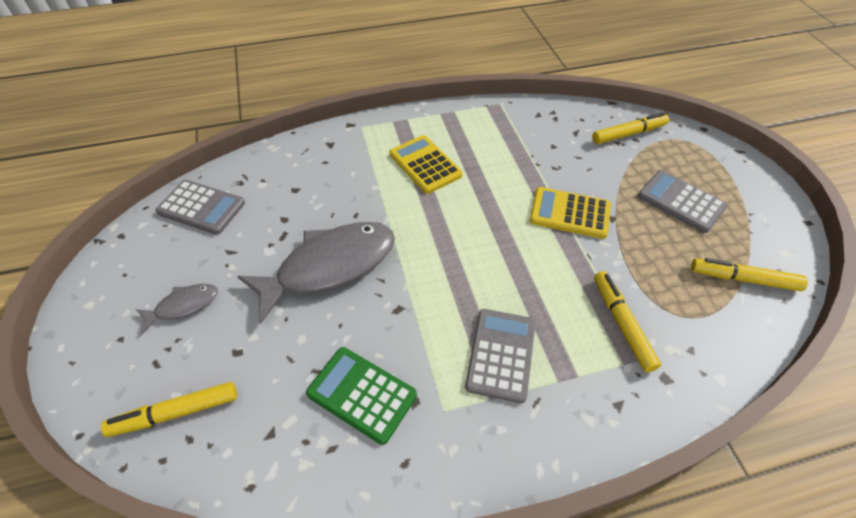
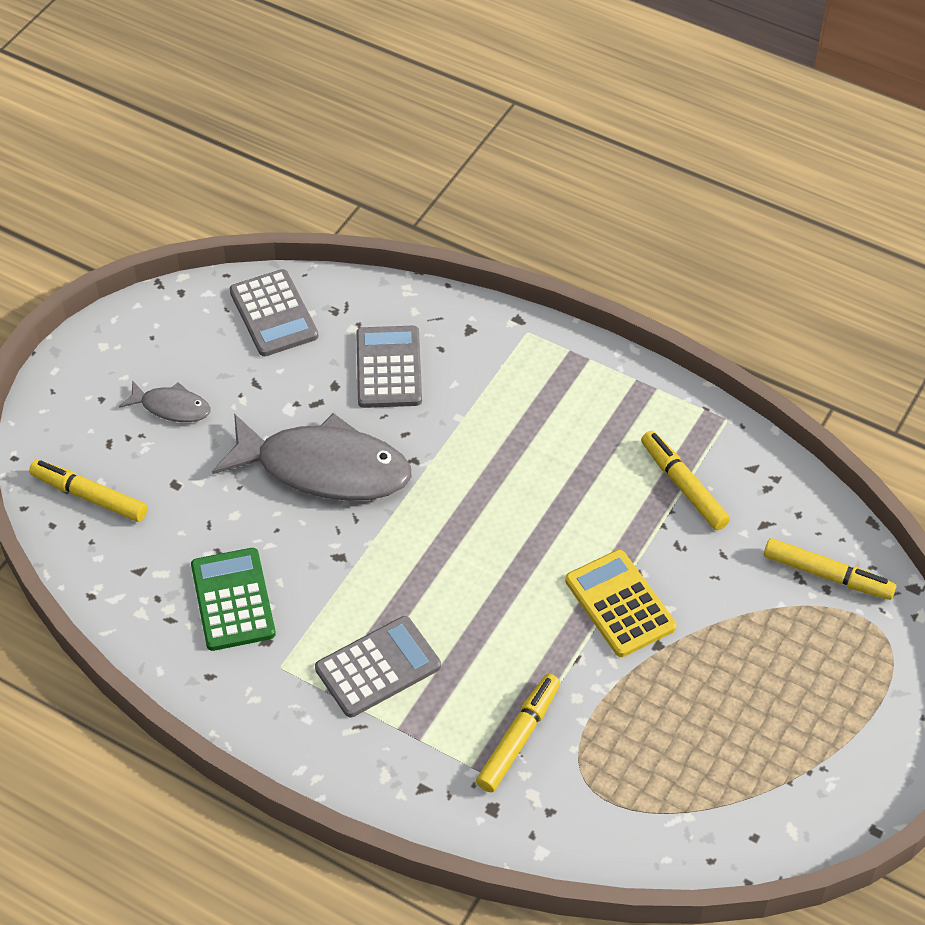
camera: 45 degrees right, 0 degrees up
yellow calculator [390,135,462,194] -> none
grey calculator [638,170,728,233] -> grey calculator moved to [356,326,422,408]
yellow marker [691,258,808,291] -> yellow marker moved to [641,431,730,530]

